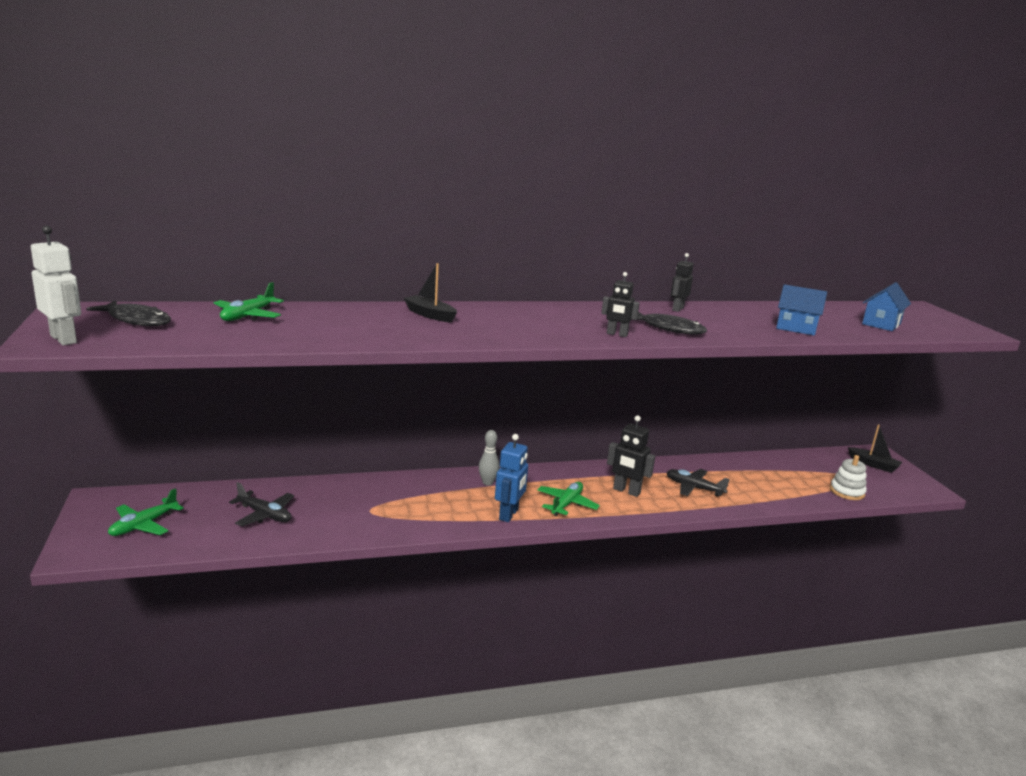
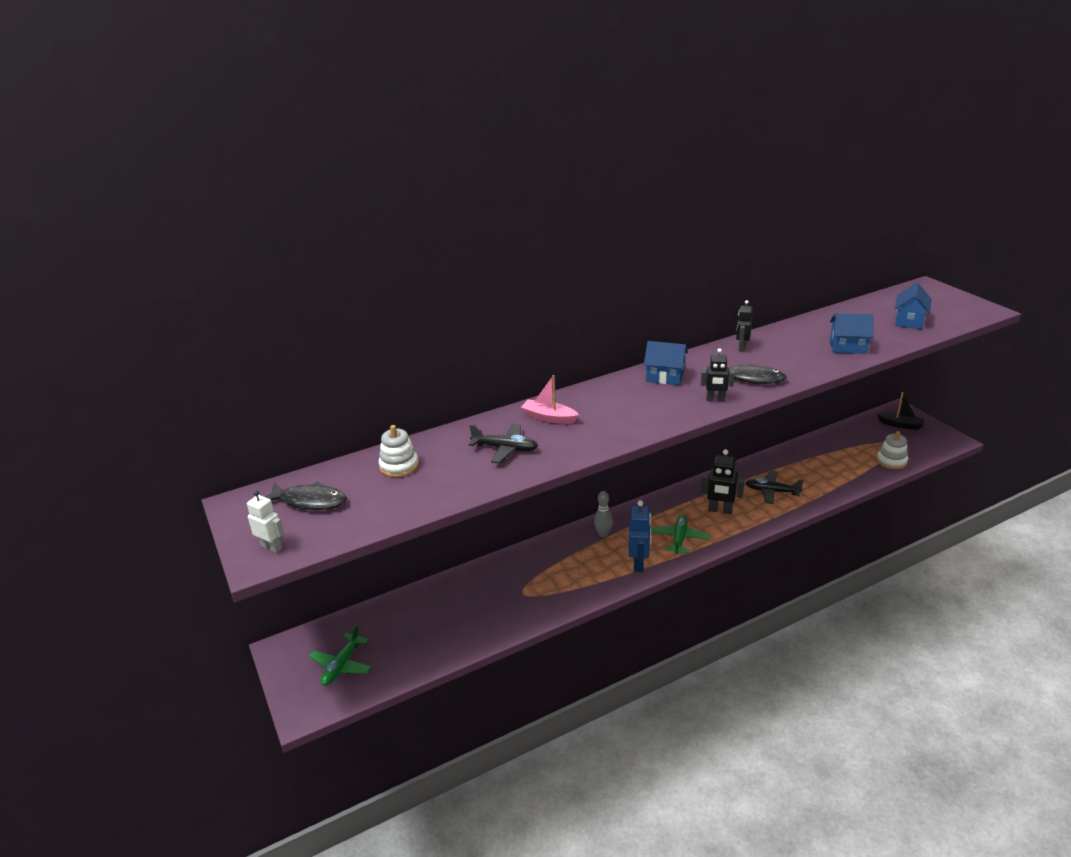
camera: 10 degrees left, 10 degrees up
white robot [31,226,81,345] -> white robot [247,491,284,553], size x0.67
green plane [214,282,284,321] -> white stacking toy [379,425,419,477]
black plane [229,482,294,527] -> black plane moved to [469,424,538,463]
black boat [404,263,457,323] -> pink boat [521,375,579,424]
none -> blue house [644,341,688,385]

